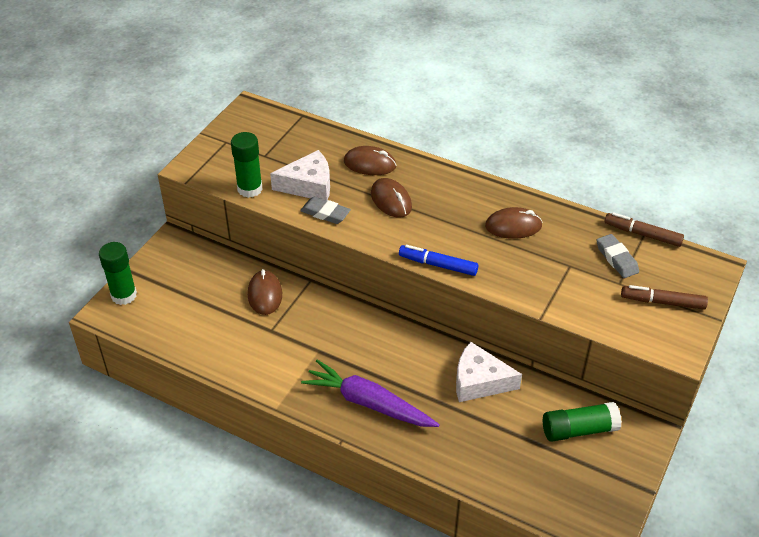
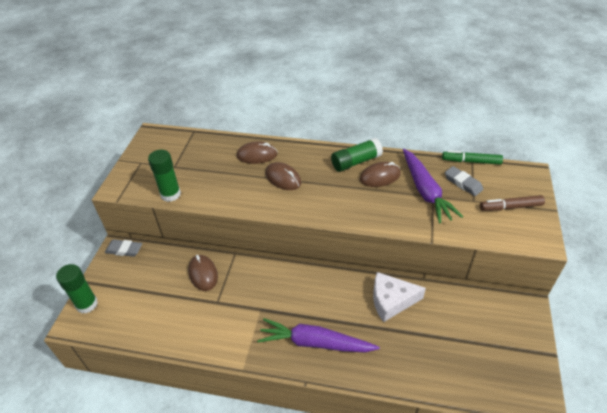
camera: 15 degrees left, 0 degrees up
white cheese [270,150,330,201] -> none
grey eraser [300,197,351,224] -> grey eraser moved to [105,239,142,257]
blue marker [399,245,478,276] -> none
green glue stick [543,402,622,442] -> green glue stick moved to [331,138,383,172]
brown marker [605,212,684,247] -> green marker [442,150,503,165]
none -> purple carrot [403,149,463,224]

